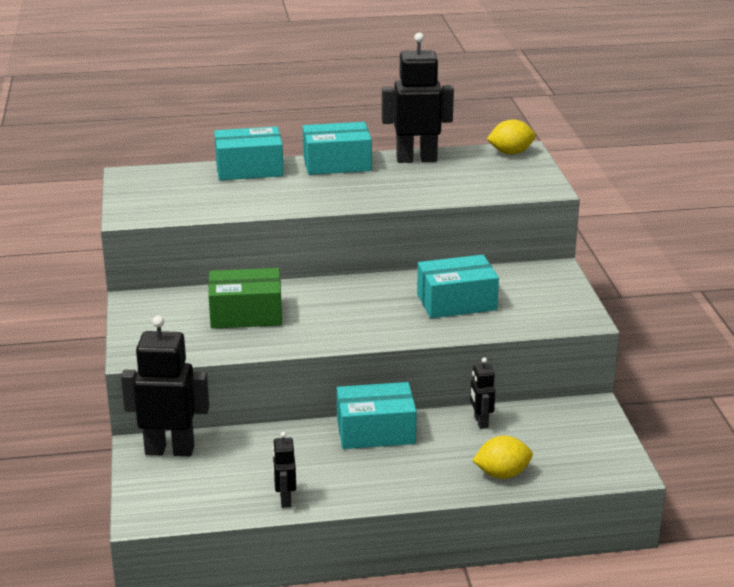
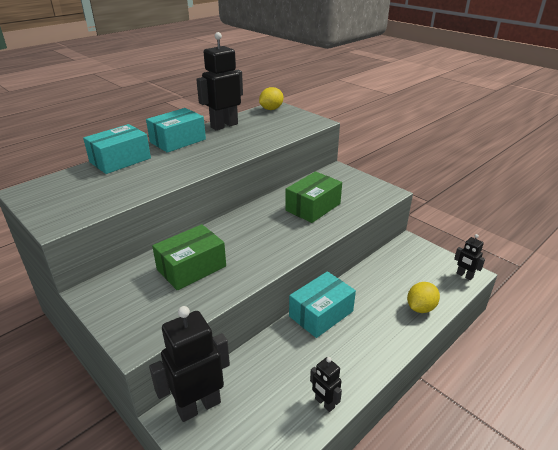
camera: 35 degrees left, 5 degrees up
turquoise box [417,255,499,318] -> green box [285,171,342,223]
black robot [470,357,495,429] -> black robot moved to [454,234,485,280]

